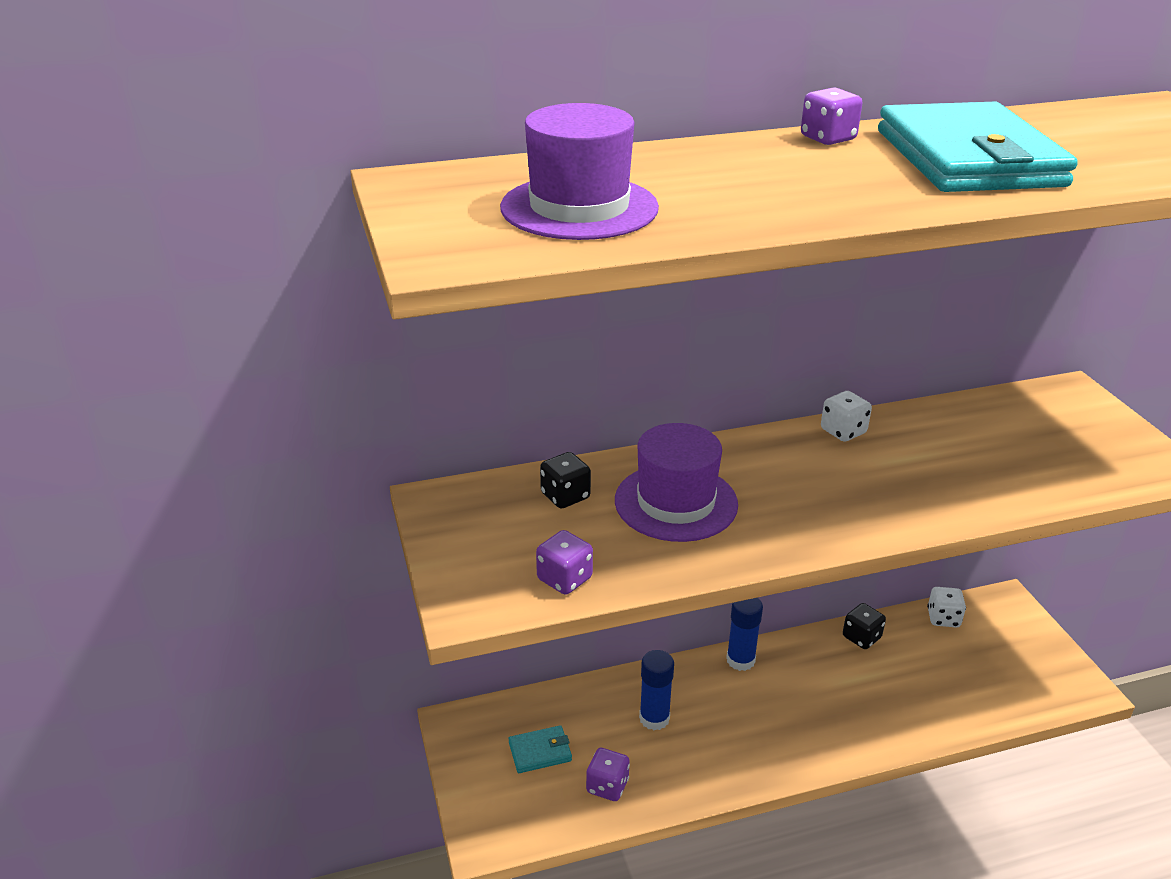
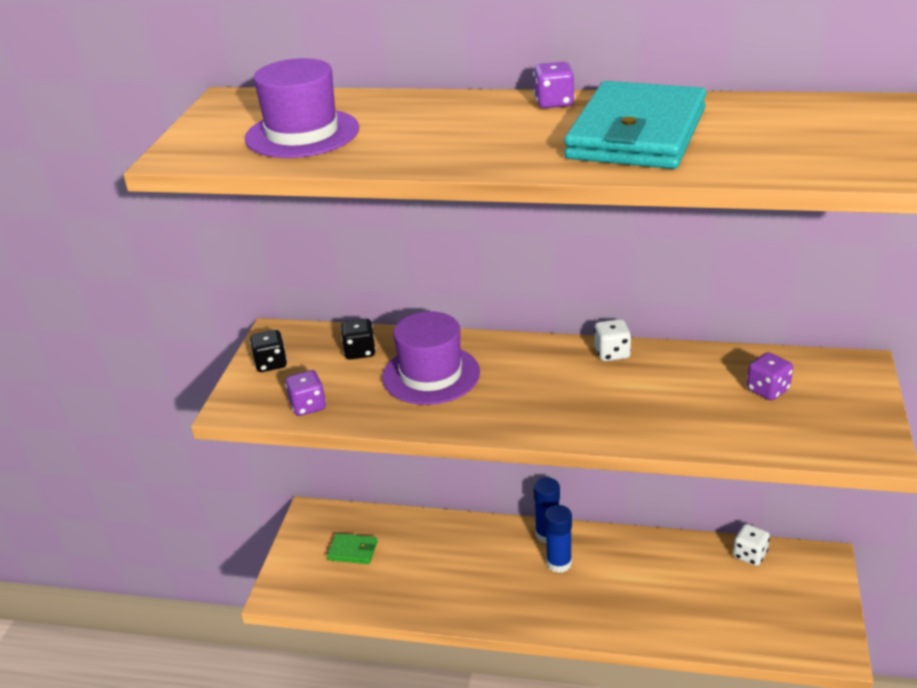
camera: 30 degrees right, 0 degrees up
turquoise wallet [509,725,572,773] -> green wallet [327,533,378,564]
purple dice [586,748,630,801] -> purple dice moved to [747,352,793,401]
blue glue stick [639,650,674,730] -> blue glue stick moved to [545,505,572,573]
black dice [843,603,886,649] -> black dice moved to [250,330,287,372]

